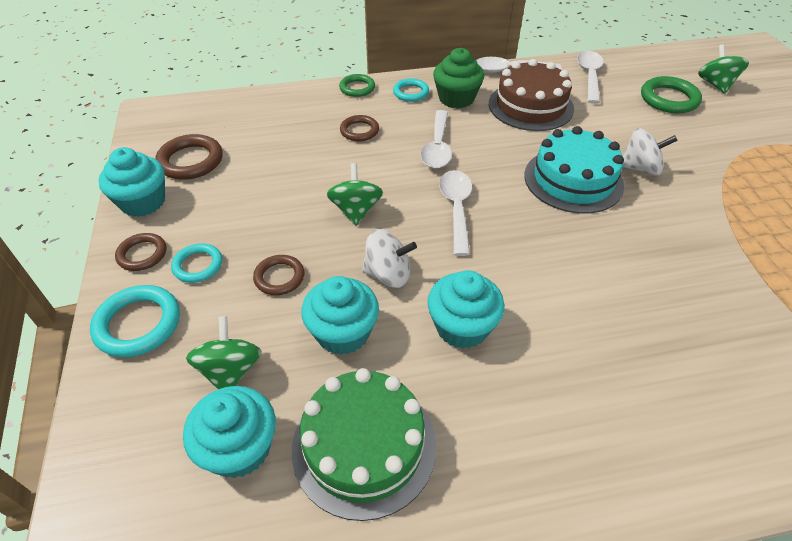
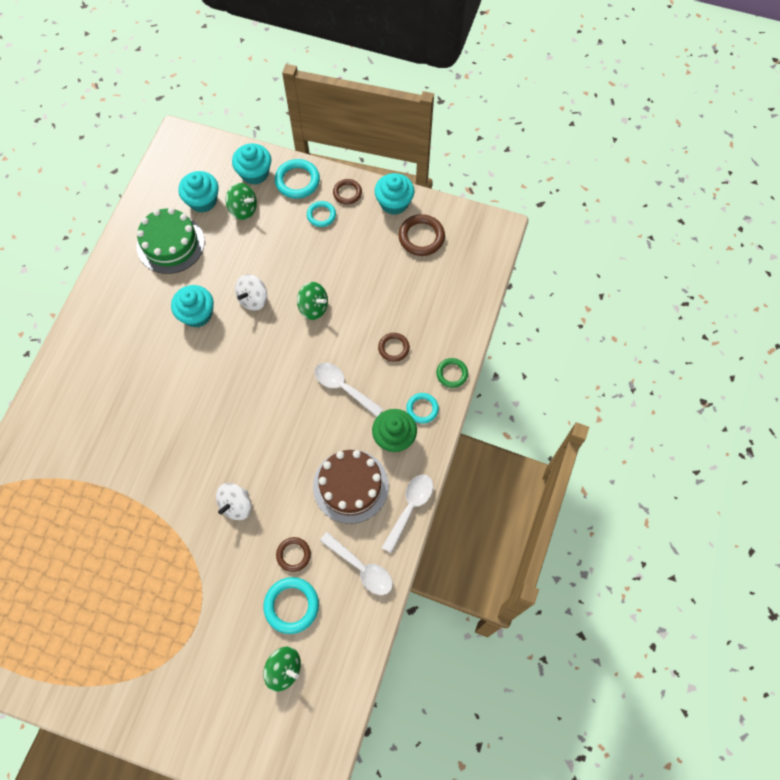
camera: 120 degrees right, 20 degrees up
brown ring [253,255,304,295] -> brown ring moved to [276,537,311,572]
turquoise cupcake [301,276,379,355] -> turquoise cupcake moved to [232,144,271,185]
white spoon [439,170,472,256] -> none
turquoise cake [524,126,624,214] -> none
green ring [641,76,702,113] -> turquoise ring [263,577,319,634]

